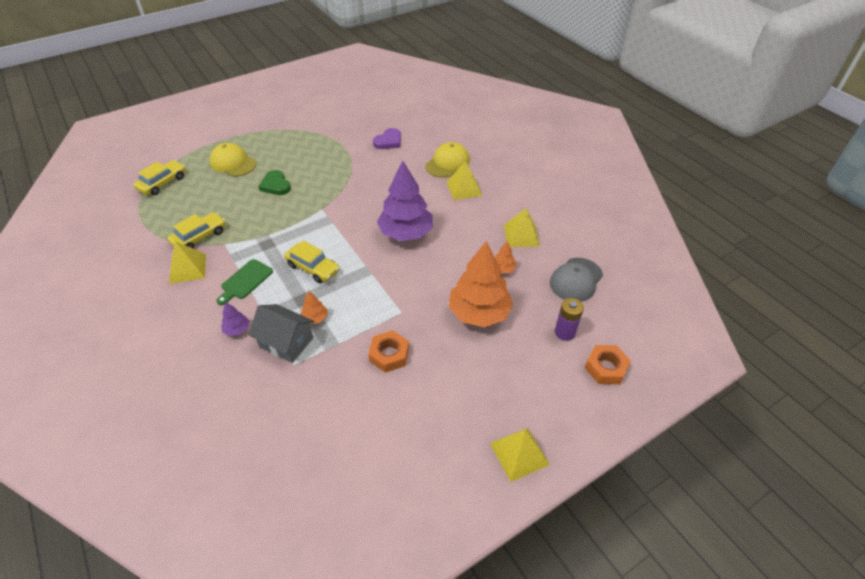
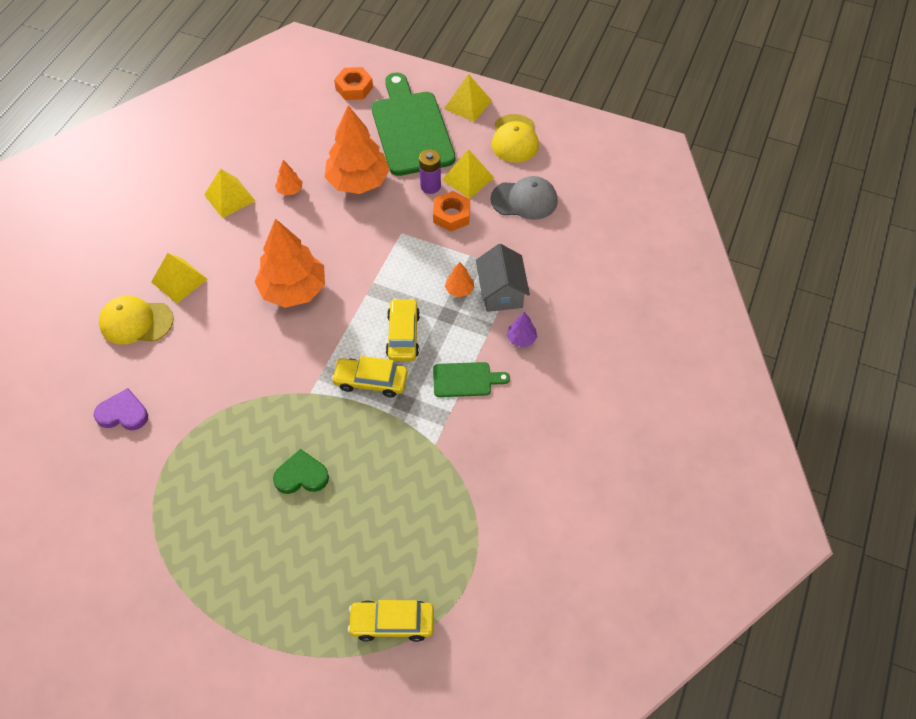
camera: 125 degrees left, 10 degrees up
yellow car [167,212,226,249] -> yellow car moved to [332,356,408,398]
yellow pyramid [169,241,206,284] -> yellow pyramid moved to [442,149,494,199]
yellow cap [210,143,257,176] -> yellow cap moved to [492,114,539,163]
green heart [258,170,291,195] -> green heart turned 120 degrees counterclockwise [273,449,329,494]
purple tree [377,160,433,241] -> orange tree [254,219,325,308]
grey cap [550,258,603,302] -> grey cap moved to [490,176,558,220]
purple battery [555,298,584,341] -> purple battery moved to [419,149,441,194]
none -> green cutting board [372,73,455,176]

